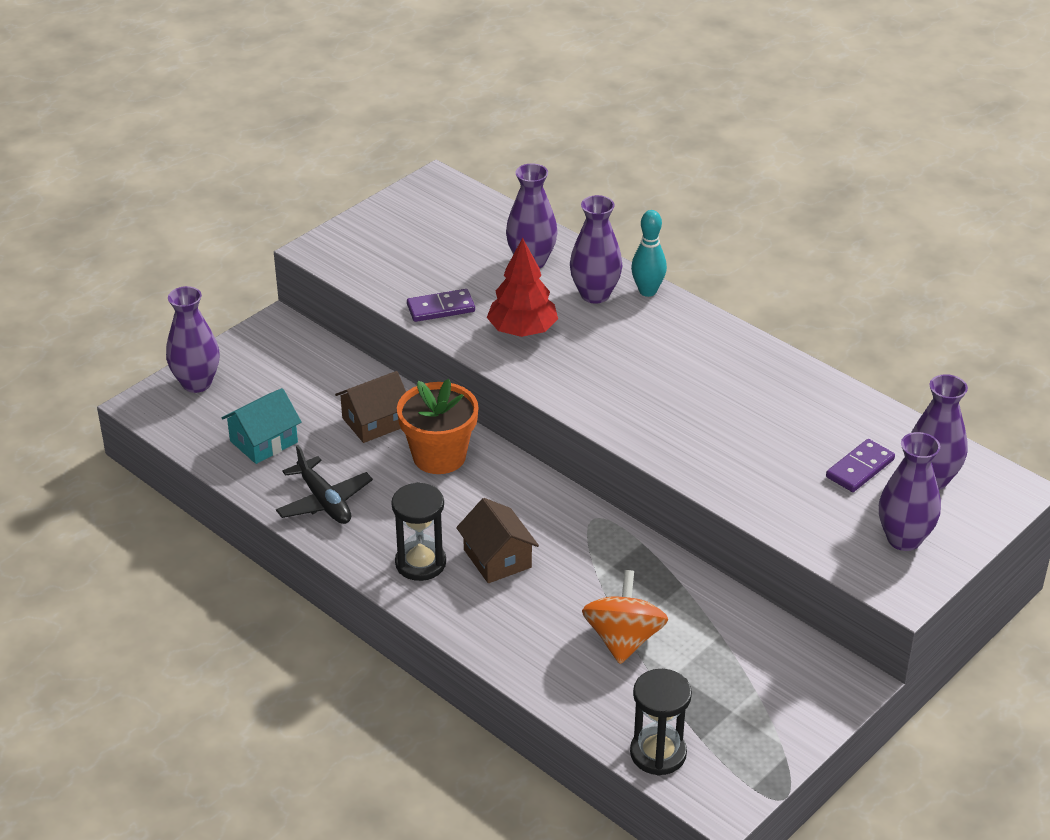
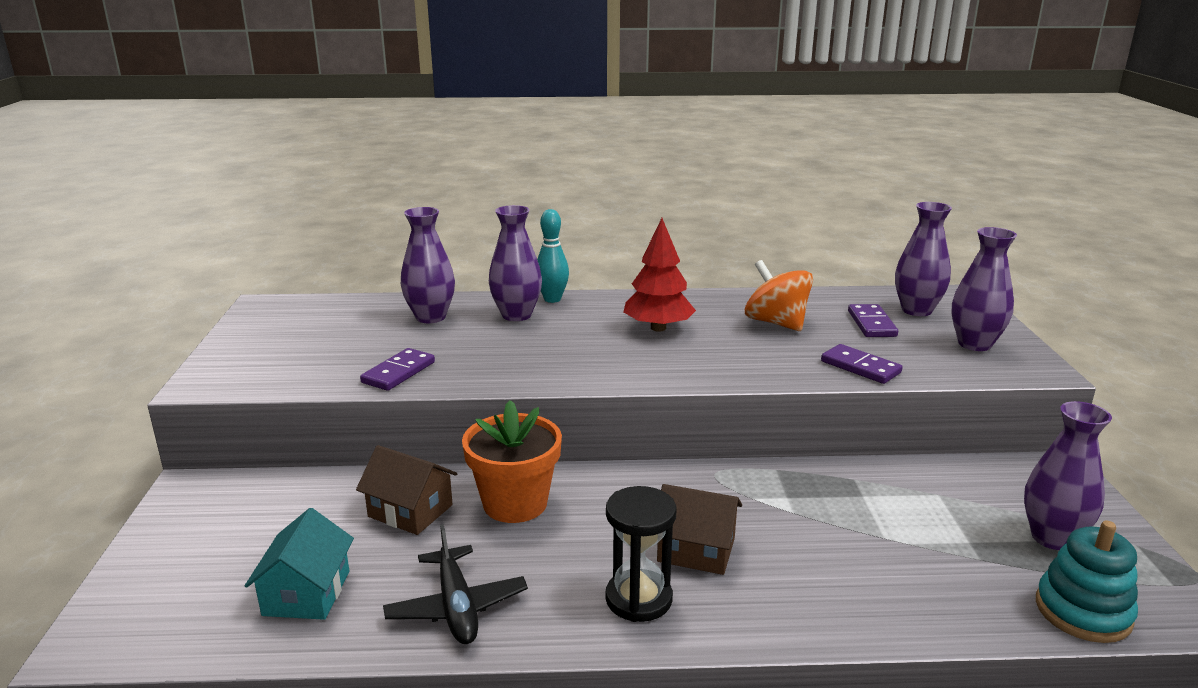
camera: 45 degrees left, 15 degrees down
purple vase [166,286,220,393] -> purple vase moved to [1024,401,1112,550]
black plane [276,445,373,524] -> black plane turned 60 degrees clockwise [383,524,528,644]
brown house [335,371,406,443] -> brown house turned 75 degrees counterclockwise [356,445,457,535]
red tree [487,238,558,337] -> red tree moved to [623,218,696,331]
orange spinning top [582,570,668,664] -> orange spinning top moved to [745,260,813,331]
black hourglass [630,669,692,776] -> turquoise stacking toy [1036,520,1138,643]
none -> purple domino [821,344,902,384]

